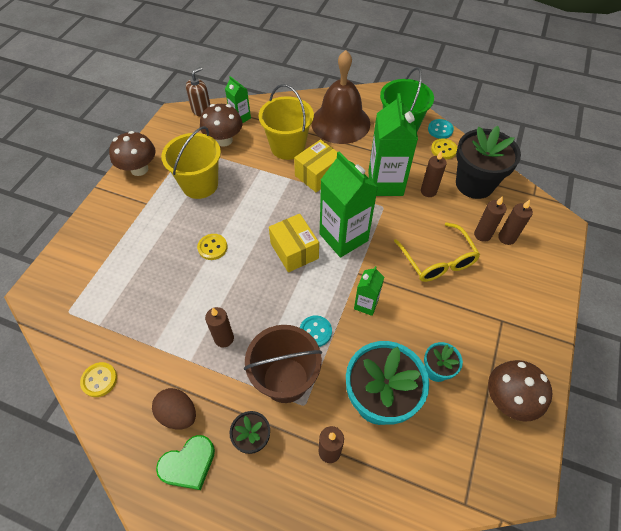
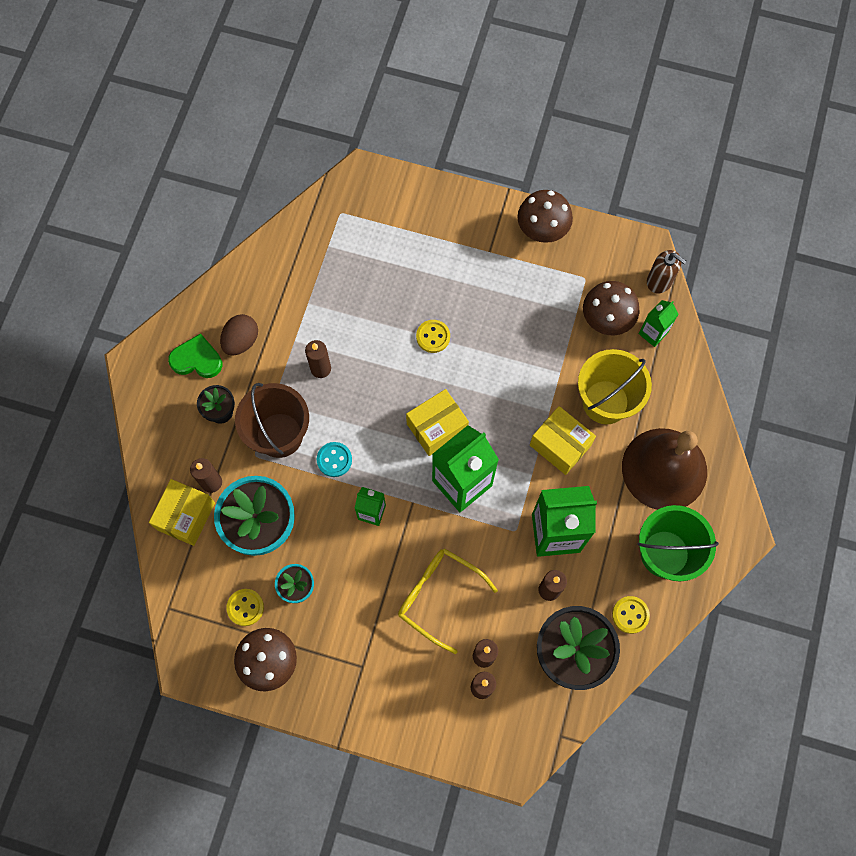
camera: 85 degrees right, 15 degrees up
yellow button [80,362,117,397] -> yellow button moved to [226,589,264,626]
green heart [156,435,215,490] -> green heart turned 135 degrees clockwise [168,333,222,378]
yellow bucket [161,126,221,199] -> none
yellow glasses [394,222,480,282] -> yellow glasses turned 60 degrees clockwise [398,548,498,654]
turquoise button [428,119,454,139] -> none
none -> yellow box [149,479,215,546]

